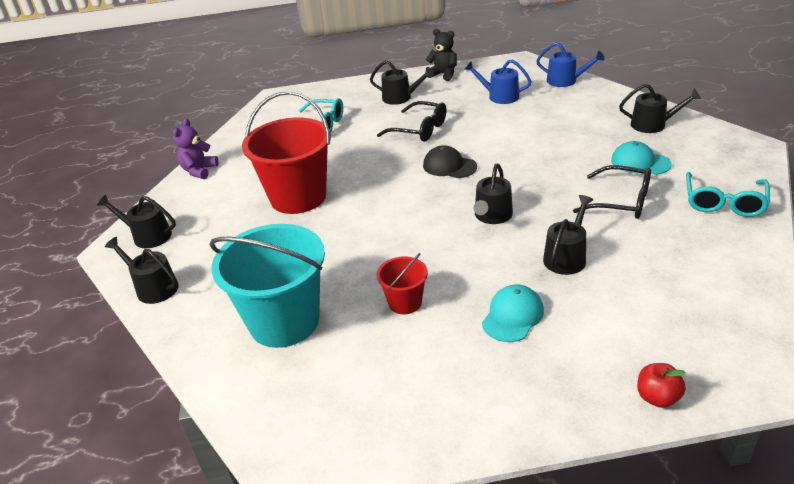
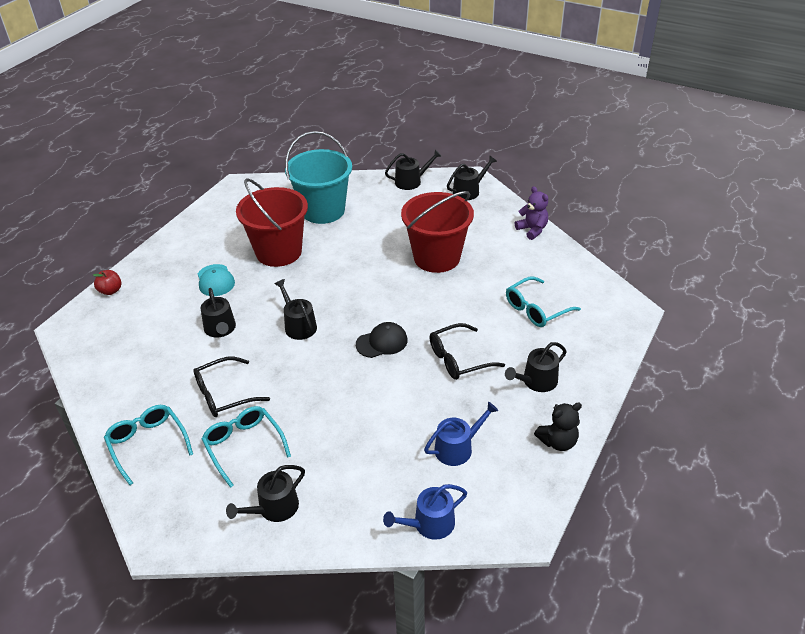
camera: 125 degrees right, 5 degrees up
red bucket [376,253,428,314] -> red bucket [236,178,308,267], size x2.09
turquoise cap [611,141,672,175] -> turquoise glasses [202,406,291,488]

